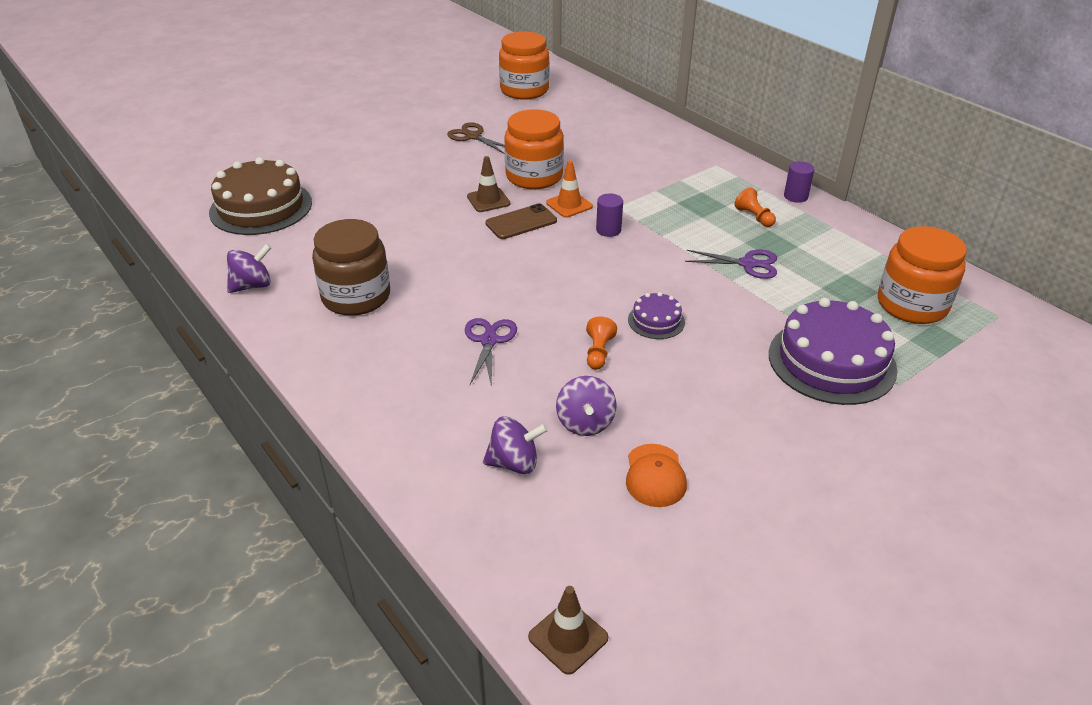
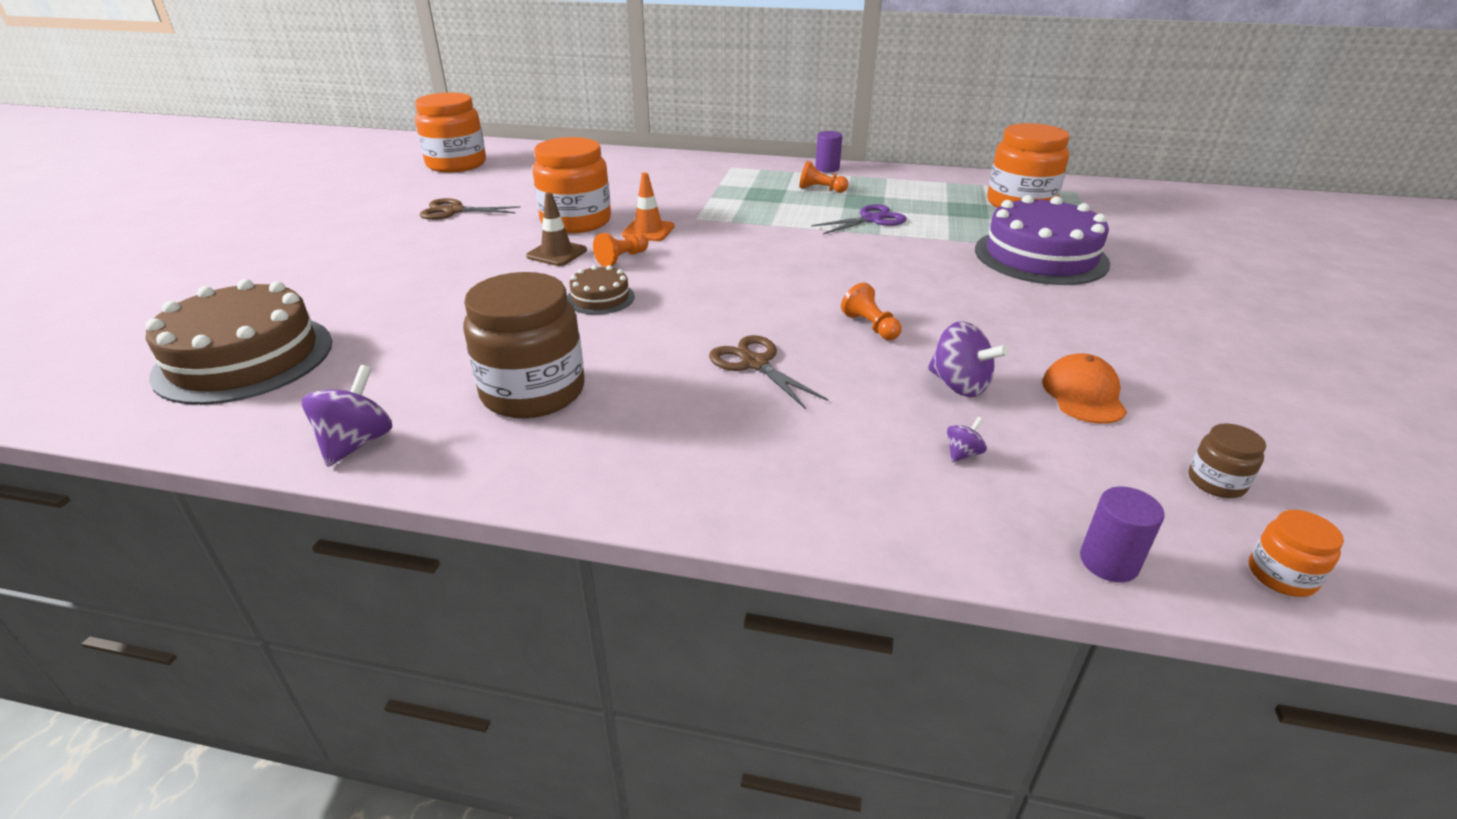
camera: 40 degrees left, 5 degrees down
purple scissors [465,318,517,388] -> brown scissors [709,335,829,409]
purple spinning top [483,416,548,474] -> purple spinning top [947,417,987,462], size x0.50
brown phone [486,203,557,239] -> orange pawn [593,233,648,267]
brown traffic cone [528,586,608,675] -> orange jar [1249,510,1344,597]
purple cylinder [596,193,623,237] -> purple cylinder moved to [1080,487,1165,583]
orange cap [626,444,687,507] -> orange cap turned 135 degrees counterclockwise [1042,353,1127,424]
purple cake [628,292,685,339] -> none
none -> brown cake [567,265,635,315]
none -> brown jar [1188,423,1266,498]

